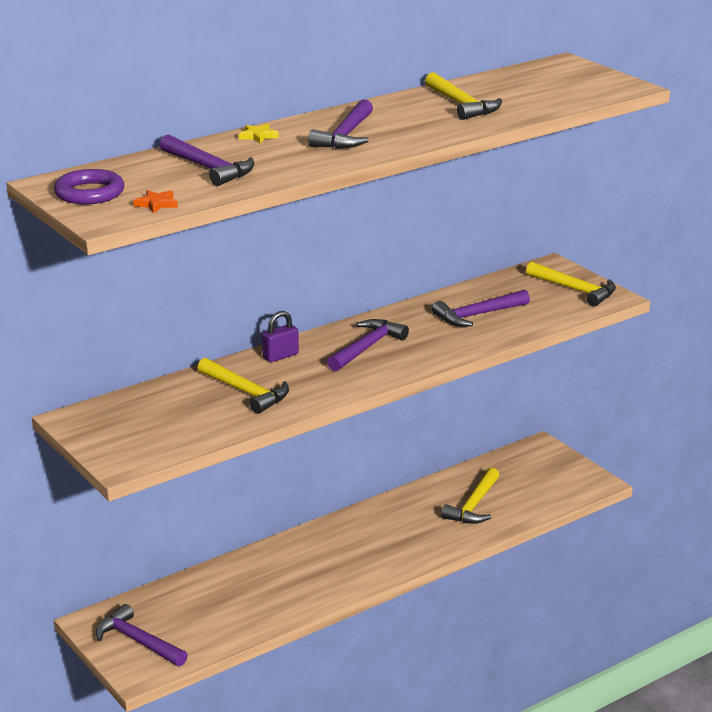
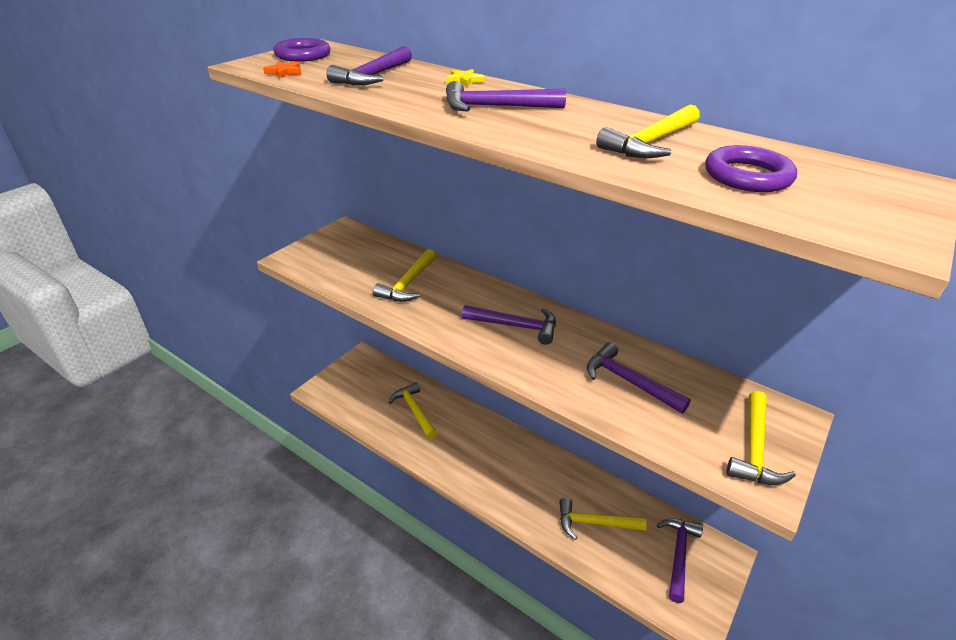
camera: 70 degrees right, 10 degrees up
purple hammer [96,604,188,667] -> purple hammer moved to [657,518,703,603]
purple padlock [262,311,299,362] -> none
none -> yellow hammer [389,382,437,439]
none -> purple ring [705,145,797,192]

